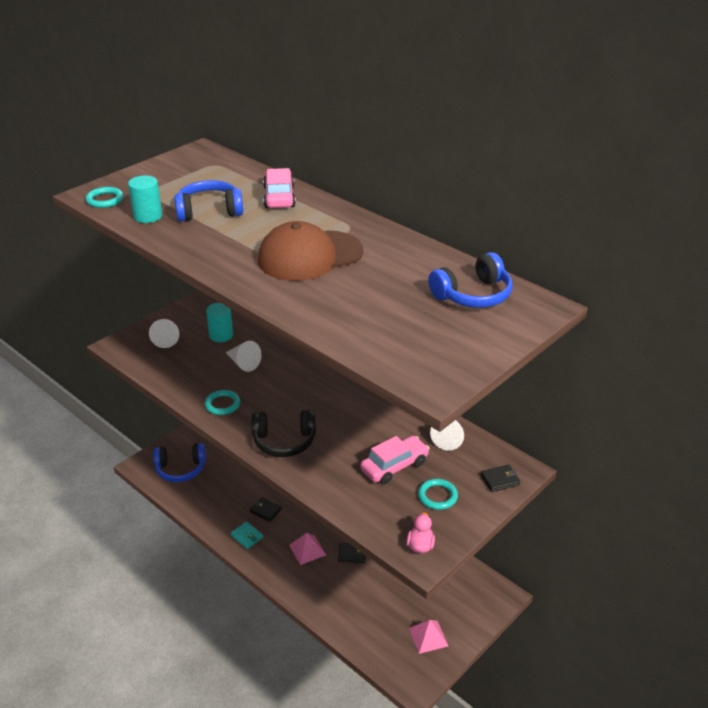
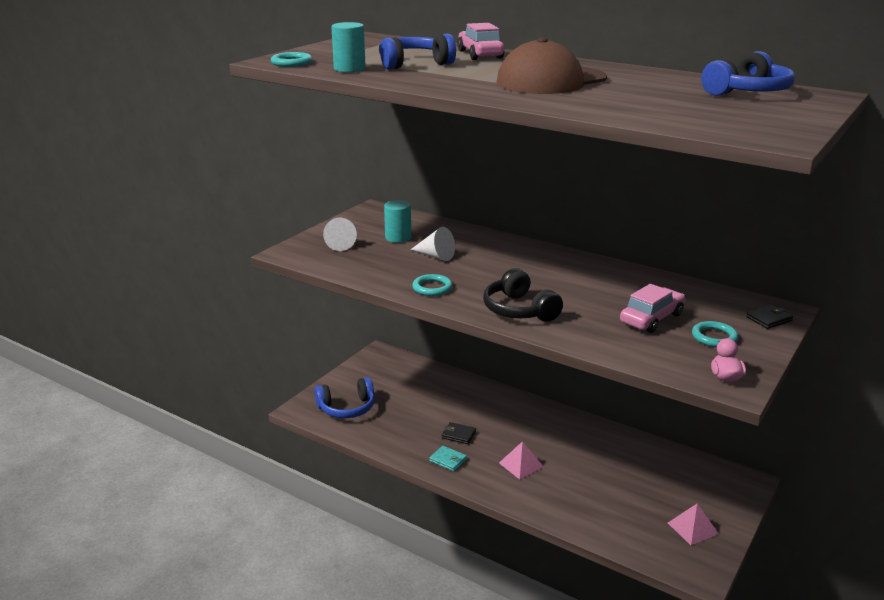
camera: 10 degrees left, 10 degrees down
black headphones [251,410,316,457] -> black headphones turned 75 degrees clockwise [483,268,563,322]
black wallet [338,542,366,563] -> none
white cone [430,420,464,451] -> none

